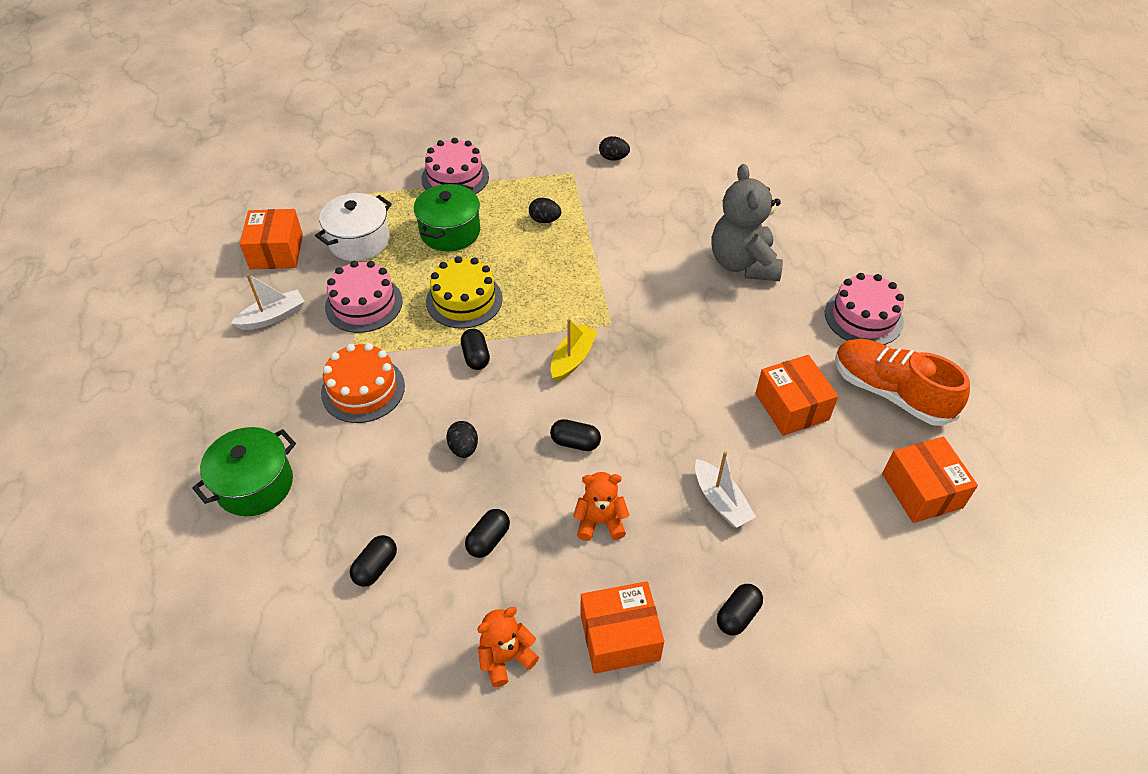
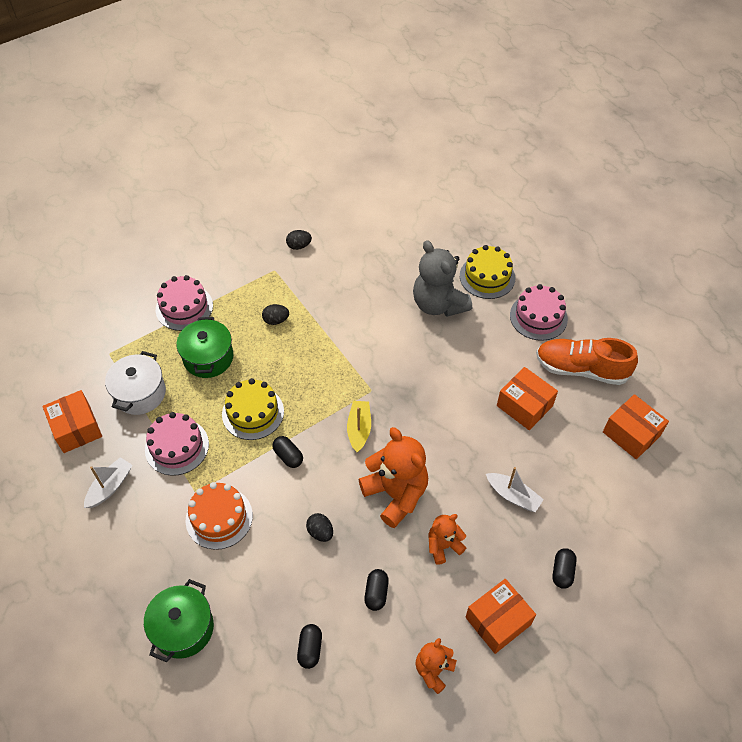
camera: 25 degrees left, 5 degrees up
black capsule [550,419,601,451] -> orange teddy bear [359,427,428,528]
none -> yellow cake [460,245,515,299]

